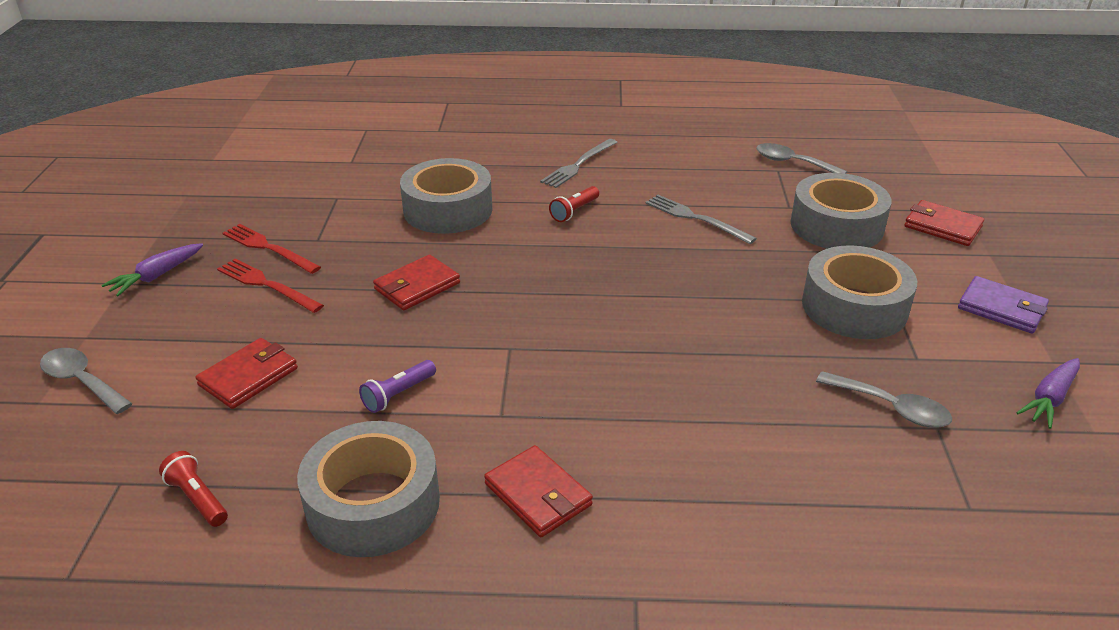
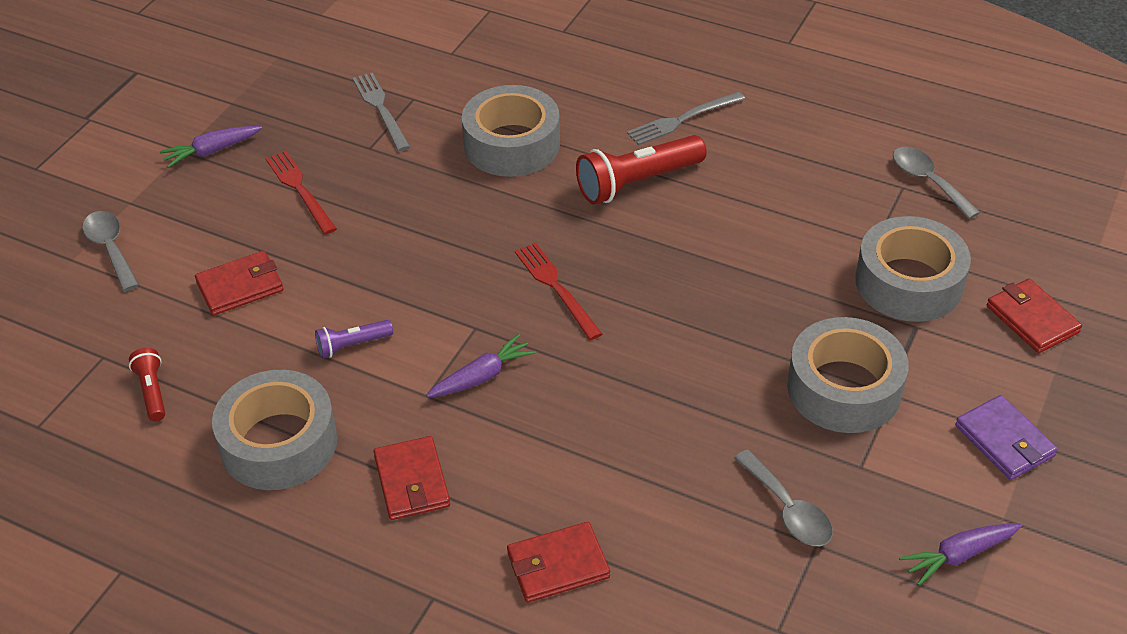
camera: 25 degrees right, 10 degrees up
red fork [222,224,321,274] -> red fork moved to [515,243,602,340]
red wallet [373,255,460,310] -> red wallet moved to [507,522,610,602]
red flashlight [549,186,599,222] -> red flashlight [576,135,707,204], size x1.92
grey fork [645,195,757,244] -> grey fork moved to [353,72,410,151]
none -> purple carrot [426,334,536,397]

